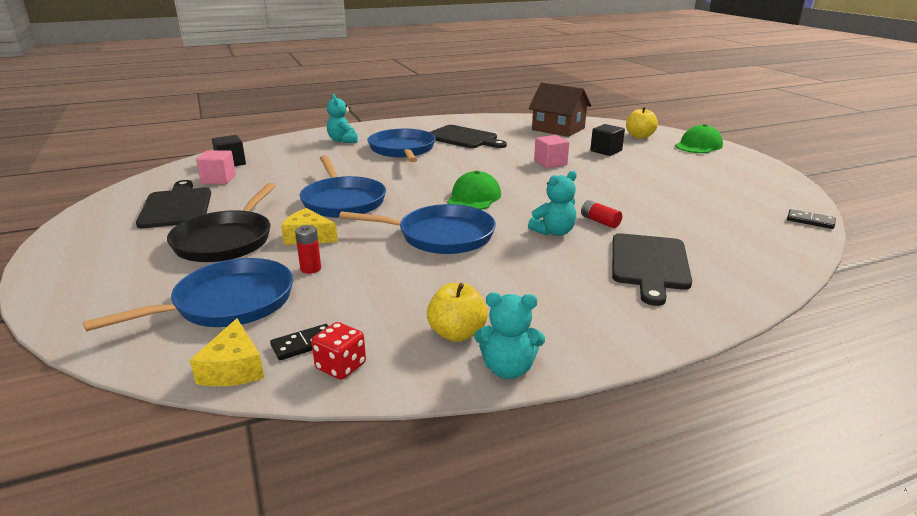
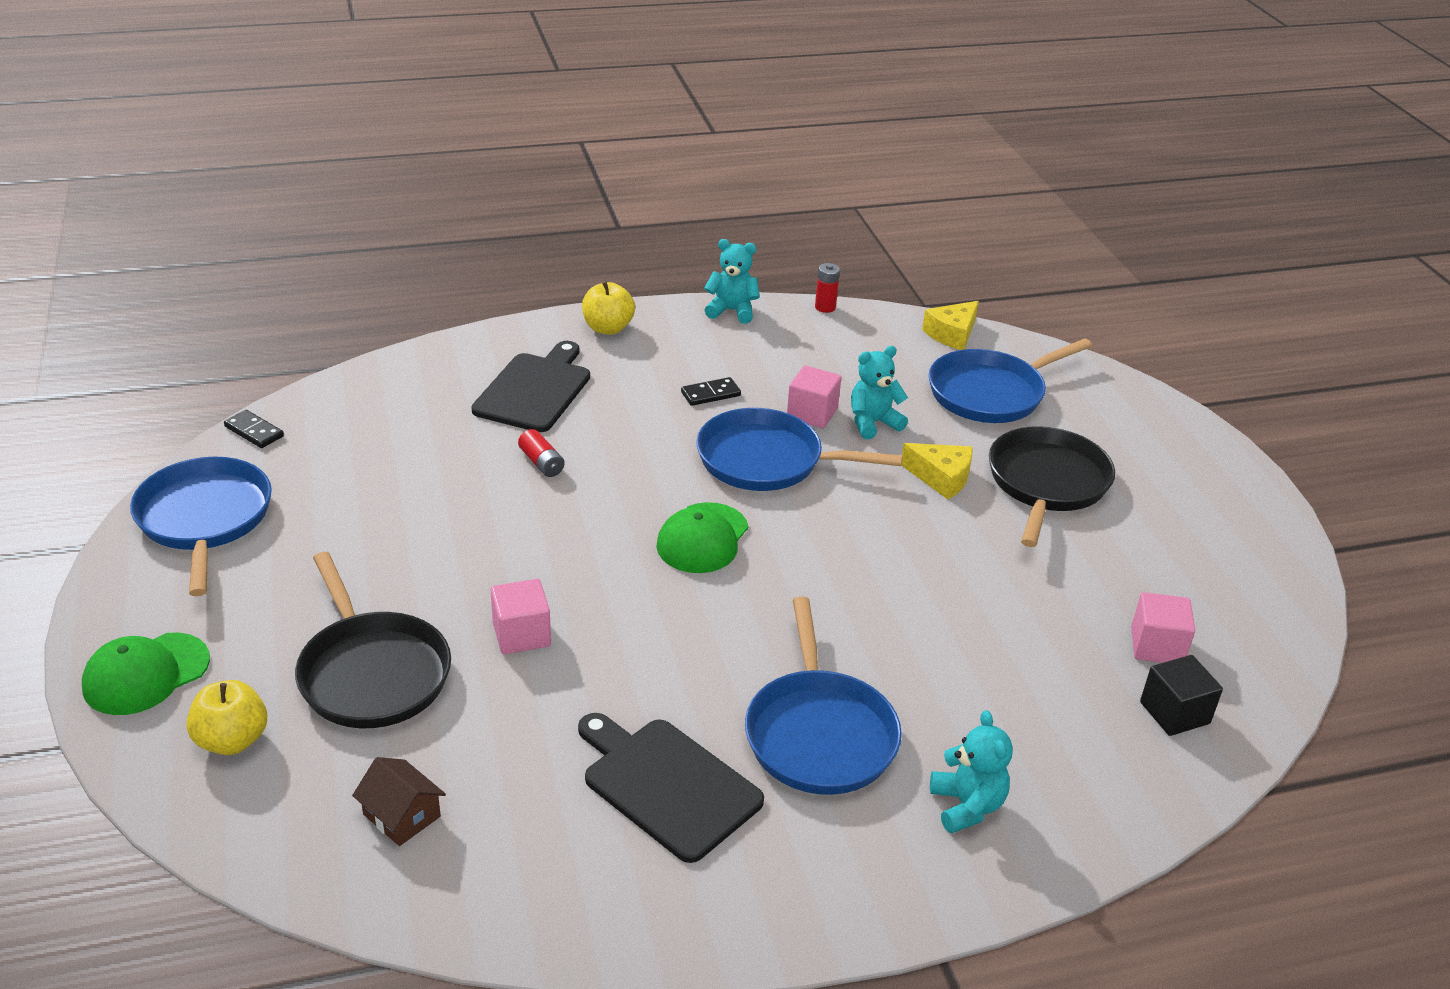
camera: 175 degrees left, 10 degrees up
black cutting board [136,180,211,228] -> none
yellow cheese [190,318,264,386] -> yellow cheese turned 135 degrees counterclockwise [922,301,979,350]
black domino [270,324,329,360] -> black domino moved to [681,377,741,406]
red battery [295,225,321,274] -> red battery moved to [815,263,840,313]
blue pan [300,155,386,218] -> blue pan moved to [130,457,272,596]
red dice [311,322,366,380] -> none
yellow apple [427,283,488,342] -> yellow apple moved to [582,281,635,335]
turquoise teddy bear [528,171,577,236] -> turquoise teddy bear moved to [851,346,908,439]
brown house [529,83,591,137] -> brown house [352,757,446,846], size x0.52
black cube [590,124,625,156] -> black pan [295,552,451,728]
none -> pink cube [787,365,841,428]

